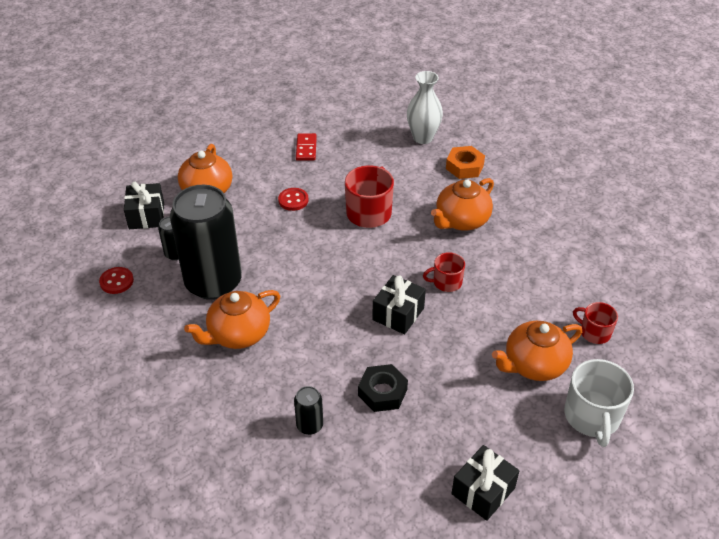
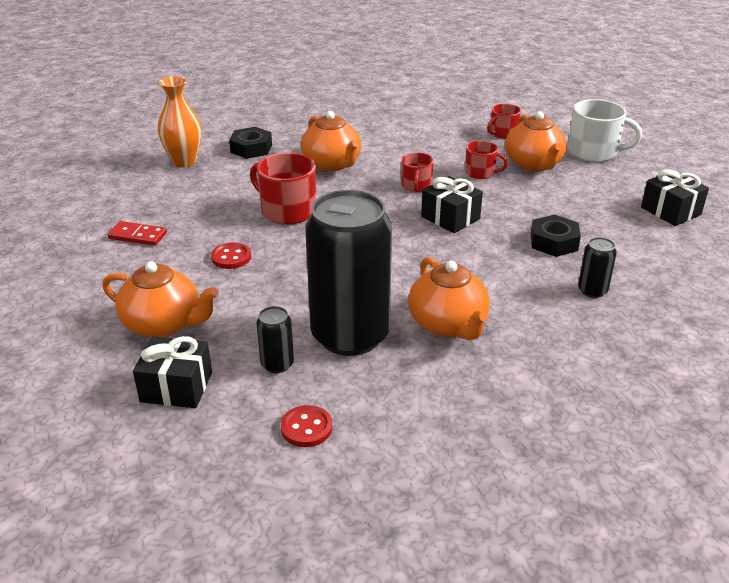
camera: 75 degrees left, 10 degrees down
white vase [407,71,443,144] -> orange vase [158,76,201,168]
orange nut [446,146,485,179] -> black nut [229,127,272,159]
none -> red mug [465,141,508,179]

